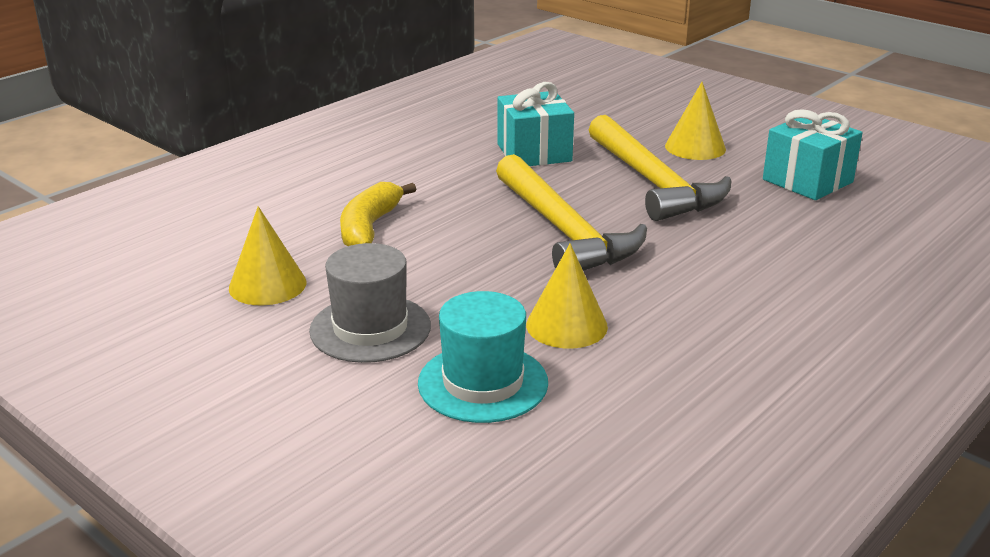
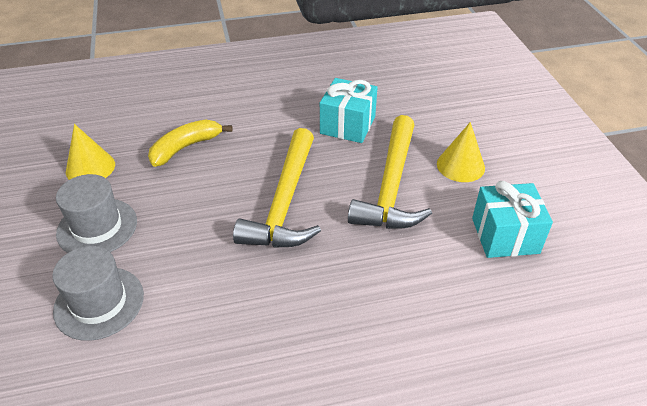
camera: 35 degrees right, 15 degrees up
turquoise hat [418,291,548,423] -> grey hat [52,246,144,341]
yellow cone [526,243,608,348] -> none

